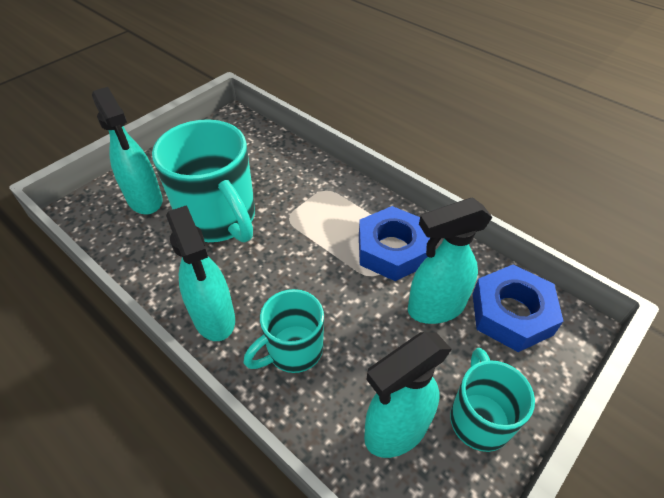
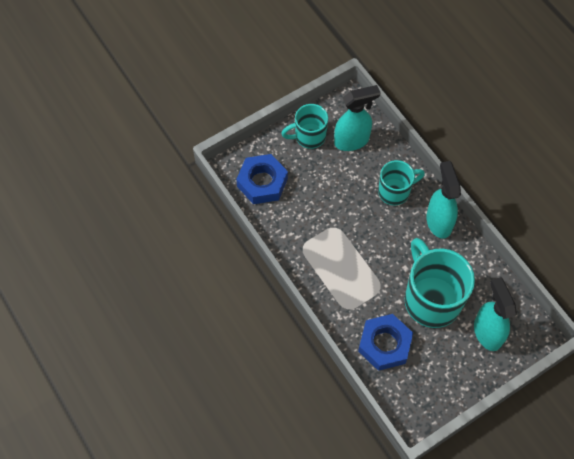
camera: 165 degrees left, 15 degrees up
blue nut [359,206,430,281] -> blue nut moved to [358,314,413,371]
turquoise spray bottle [408,197,493,324] -> none
turquoise mug [450,348,535,452] -> turquoise mug turned 60 degrees clockwise [281,104,328,149]

